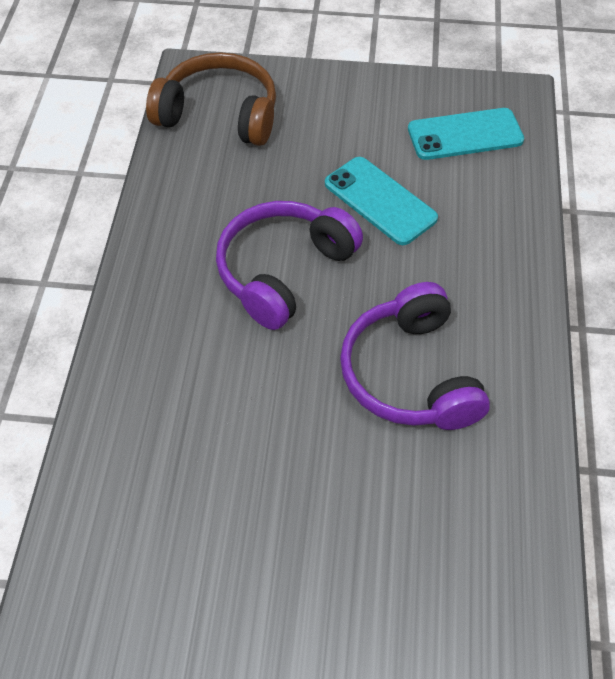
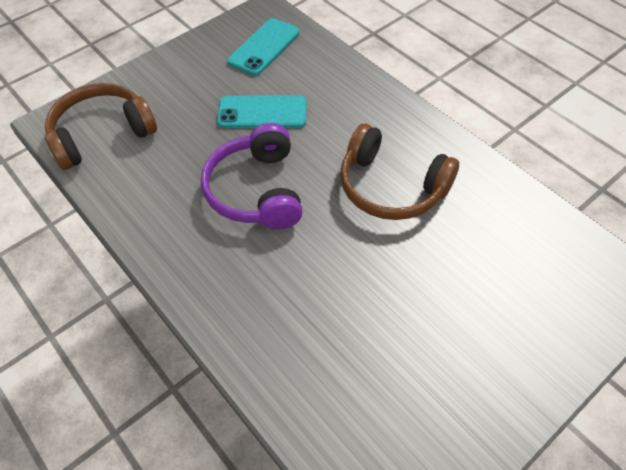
camera: 45 degrees left, 0 degrees up
purple headphones [340,282,490,430] -> brown headphones [340,124,459,220]

